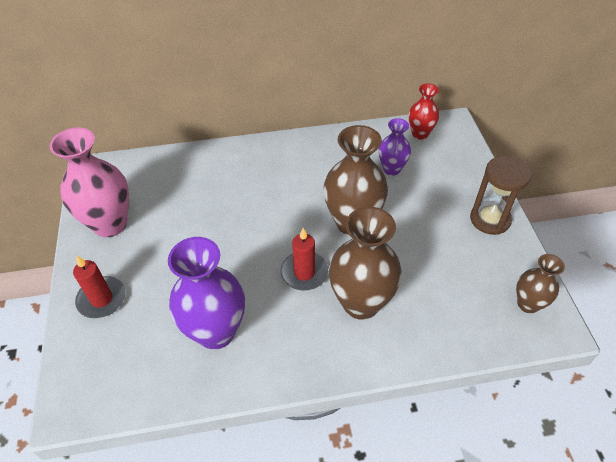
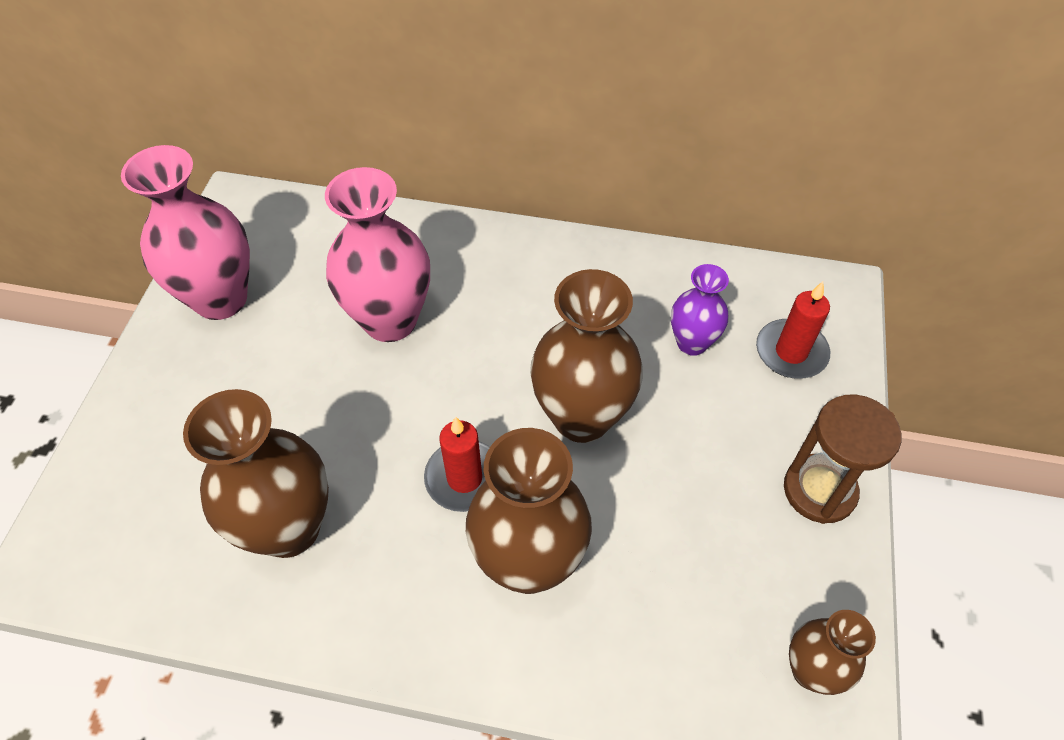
camera: 20 degrees right, 5 degrees up
red candle [73,256,126,318] -> red candle moved to [756,282,830,378]
purple vase [168,237,245,349] -> brown vase [183,389,329,558]
red vase [409,83,439,140] -> none
none -> pink vase [325,167,430,342]

